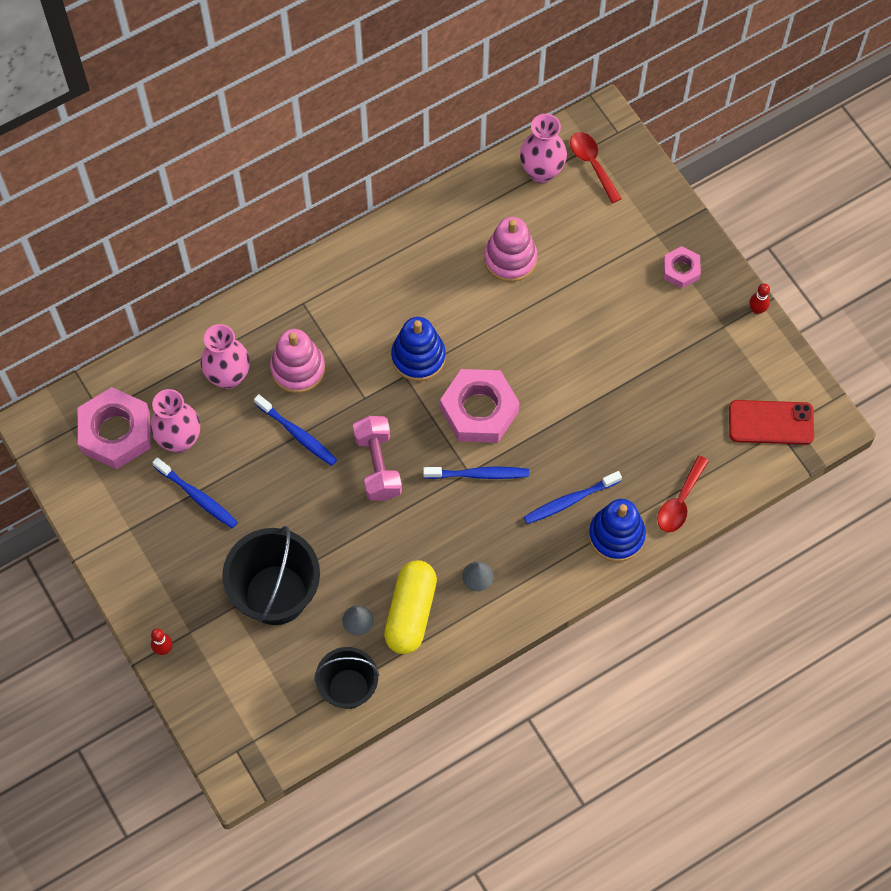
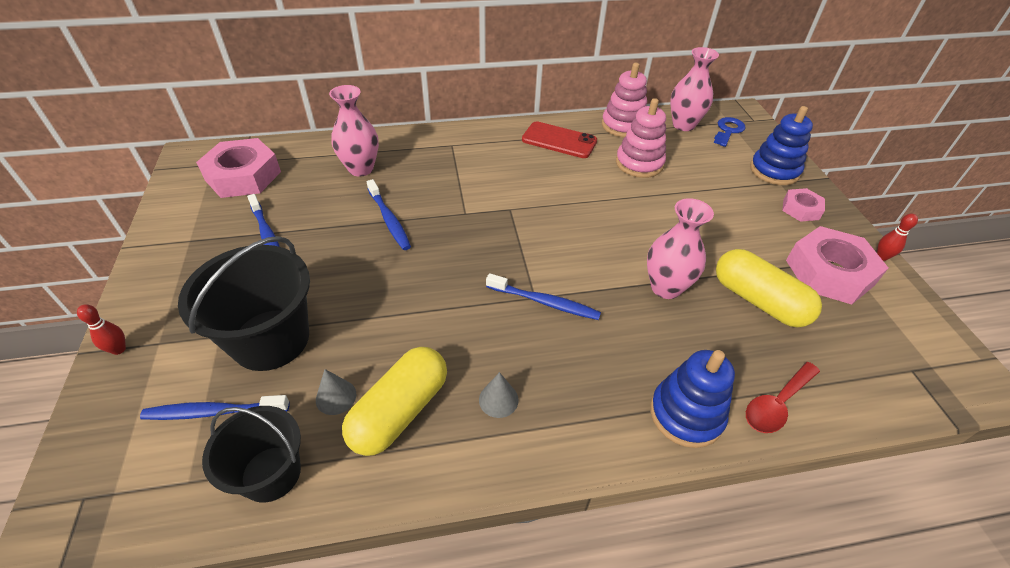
camera: 20 degrees right, 20 degrees down
pink vase [150,389,200,453] -> pink vase moved to [647,198,714,299]
pink stacking toy [270,329,325,393] -> pink stacking toy moved to [602,63,647,137]
pink dumbbell [353,416,402,501] -> none
blue stacking toy [391,317,446,381] -> blue stacking toy moved to [750,106,813,185]
pink nut [440,369,520,443] -> pink nut moved to [786,226,888,305]
blue toothbrush [524,471,622,524] -> blue toothbrush moved to [140,395,290,420]
red spoon [570,132,622,204] -> blue key [714,117,746,147]
red phone [729,400,814,445] -> red phone moved to [522,121,597,158]
none -> yellow capsule [716,249,822,327]

